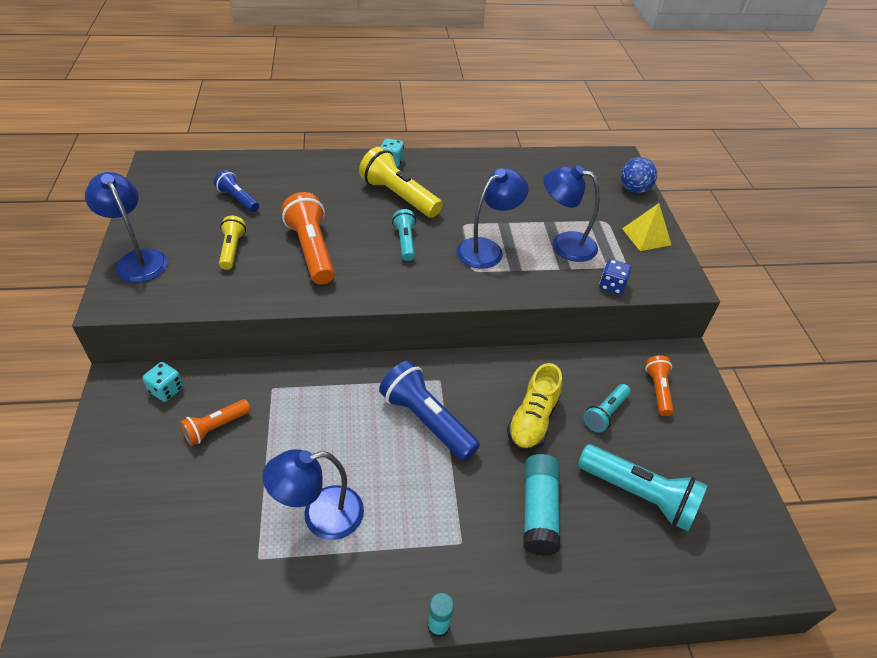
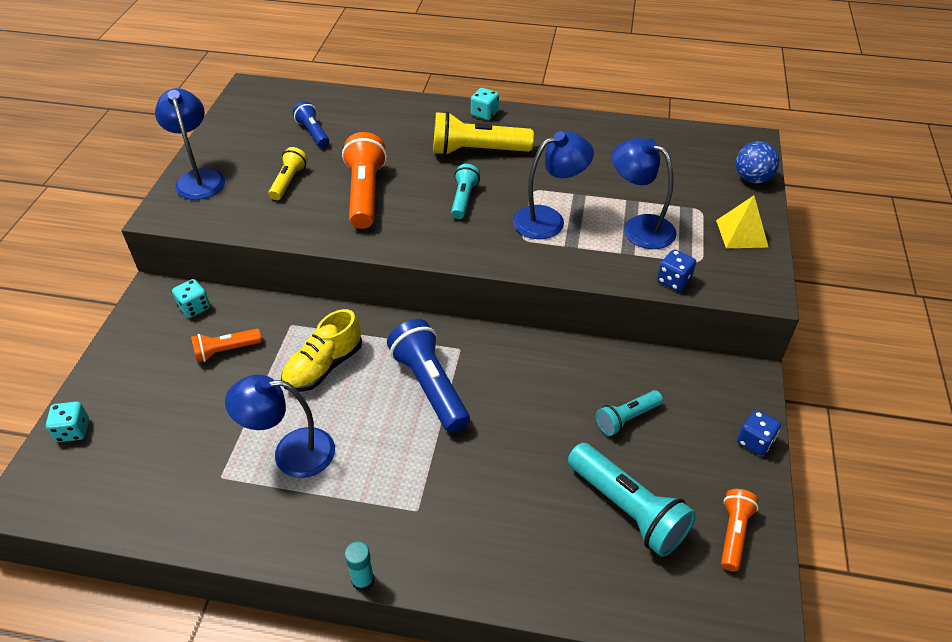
camera: 20 degrees right, 0 degrees up
yellow flashlight [359,147,443,218] -> yellow flashlight turned 60 degrees counterclockwise [433,111,534,156]
yellow shoe [507,363,562,451] -> yellow shoe moved to [281,309,362,392]
turquoise glue stick [523,454,560,556] -> none
orange flashlight [645,355,674,416] -> orange flashlight moved to [721,489,759,571]
none -> turquoise dice [46,402,89,442]
none -> blue dice [737,410,781,456]

